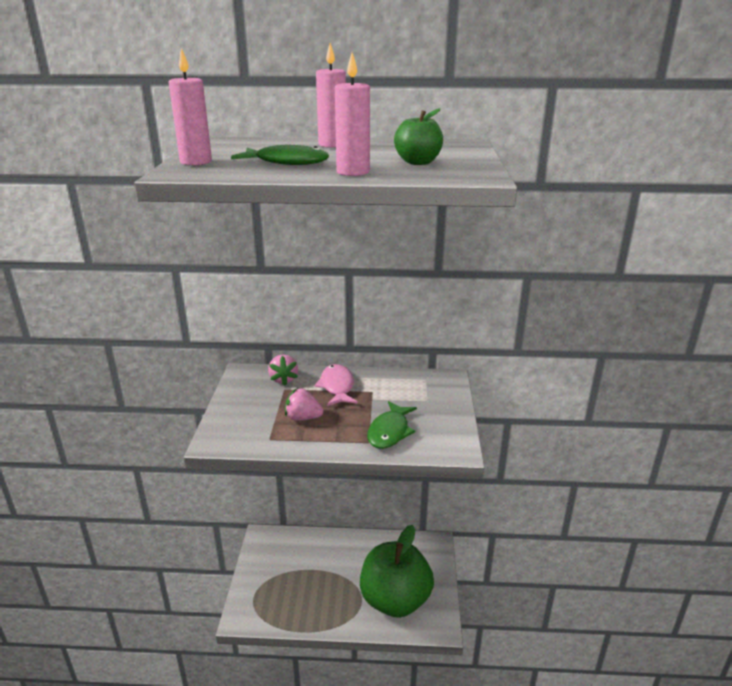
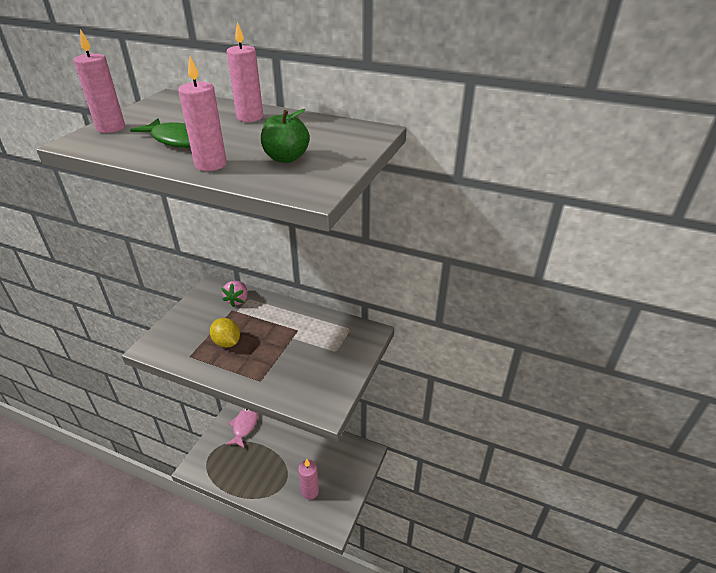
camera: 20 degrees right, 10 degrees up
pink strawberry [285,388,324,421] -> yellow lemon [210,318,240,348]
pink fish [315,364,358,406] -> pink fish moved to [225,408,258,448]
green apple [360,525,434,618] -> pink candle [298,459,319,500]
green fish [367,401,417,449] -> none

